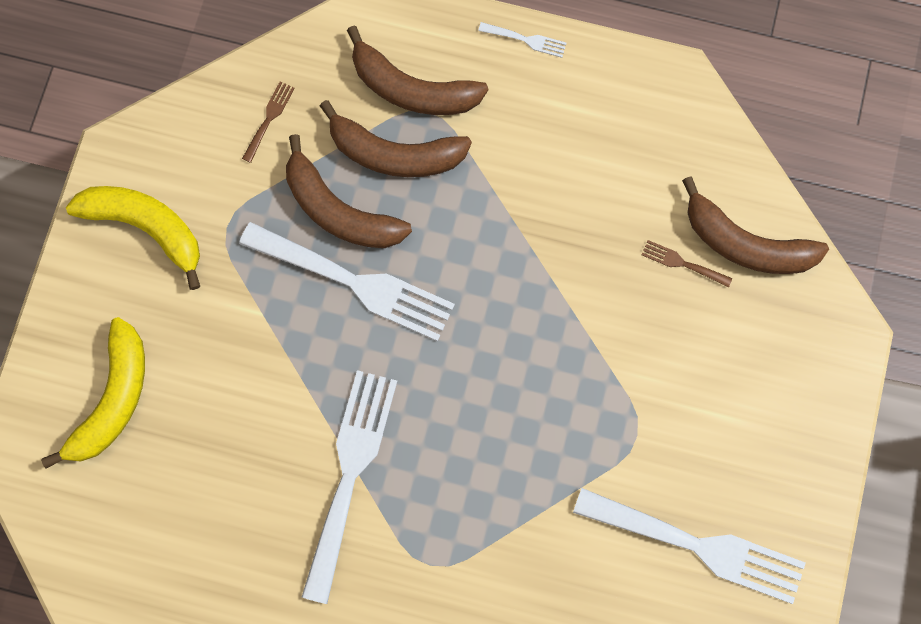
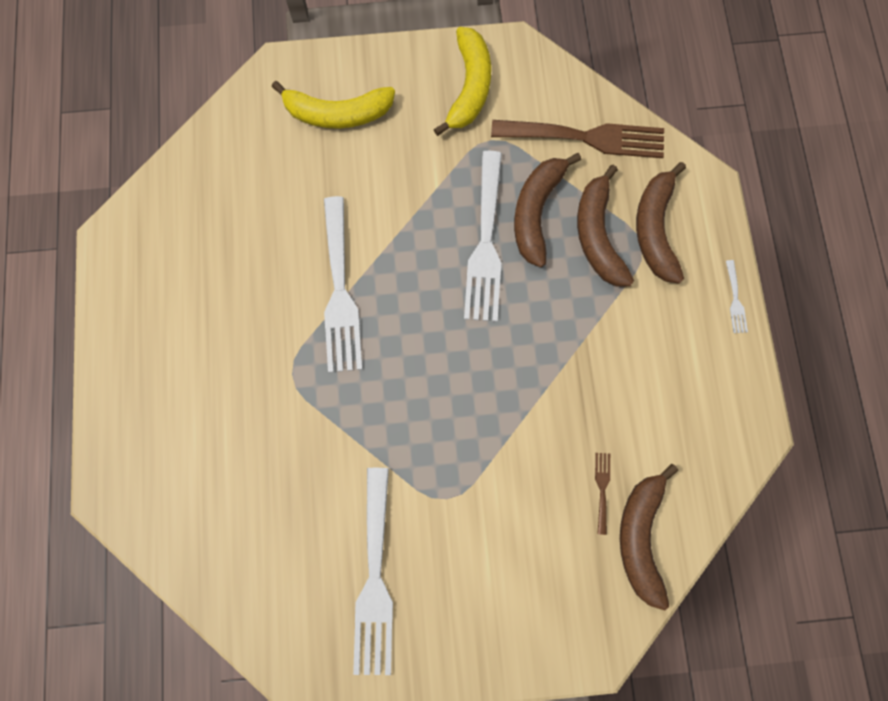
camera: 70 degrees right, 0 degrees up
brown fork [242,81,295,163] -> brown fork [491,120,664,158], size x2.41
white fork [302,370,397,604] -> white fork turned 90 degrees clockwise [324,196,362,373]

